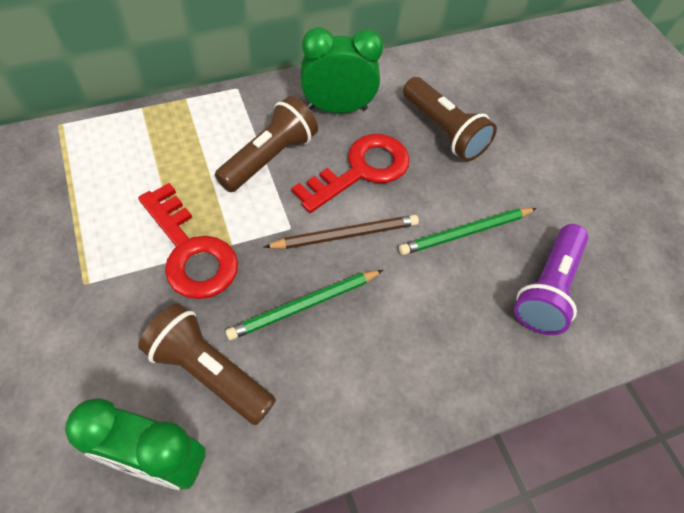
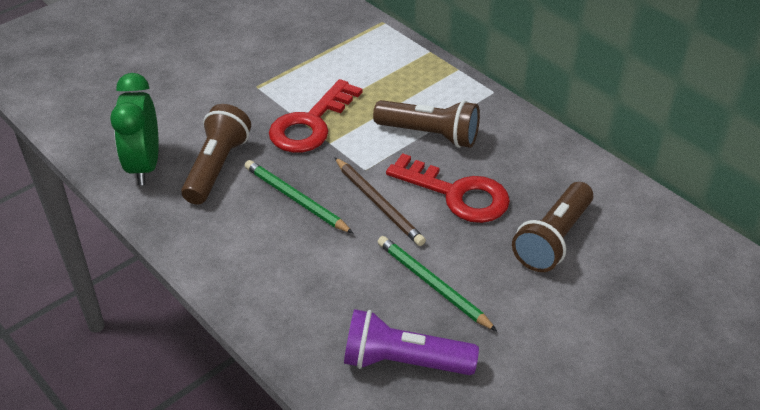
camera: 75 degrees right, 15 degrees down
green clock [301,27,383,113] -> none

